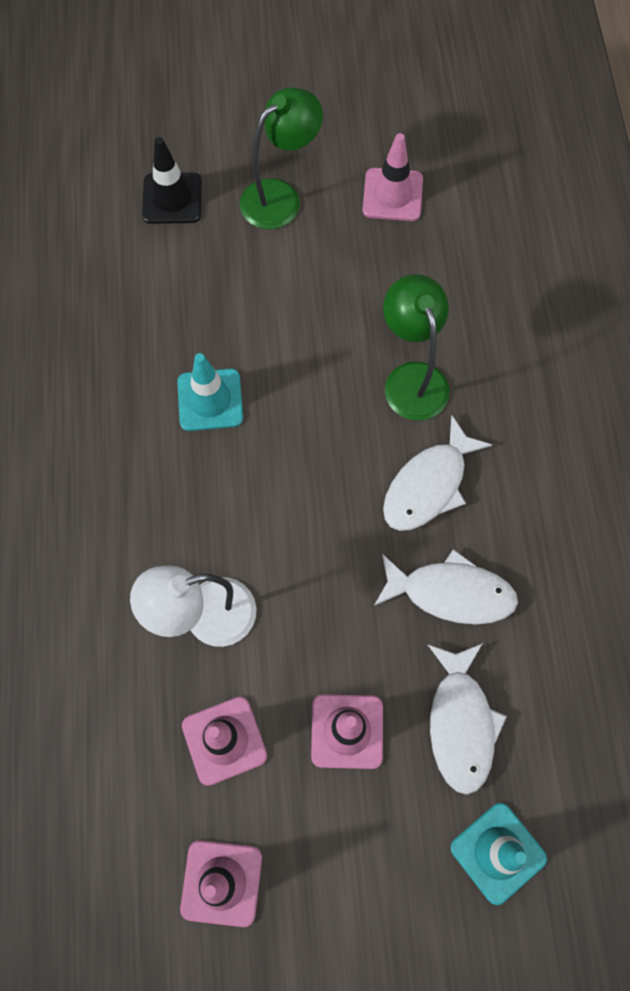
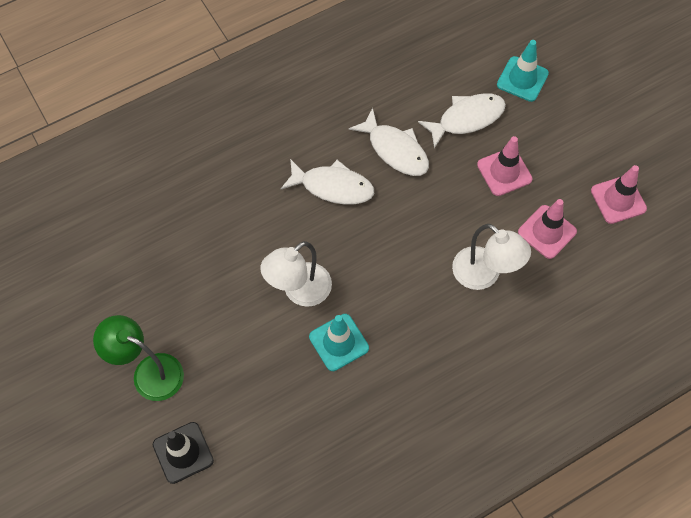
camera: 115 degrees left, 5 degrees down
pink traffic cone [363,133,423,221] -> none
white fish [374,549,518,625] -> white fish turned 150 degrees clockwise [349,108,429,176]
green lamp [383,274,450,421] -> none
none -> white lamp [260,241,332,307]

